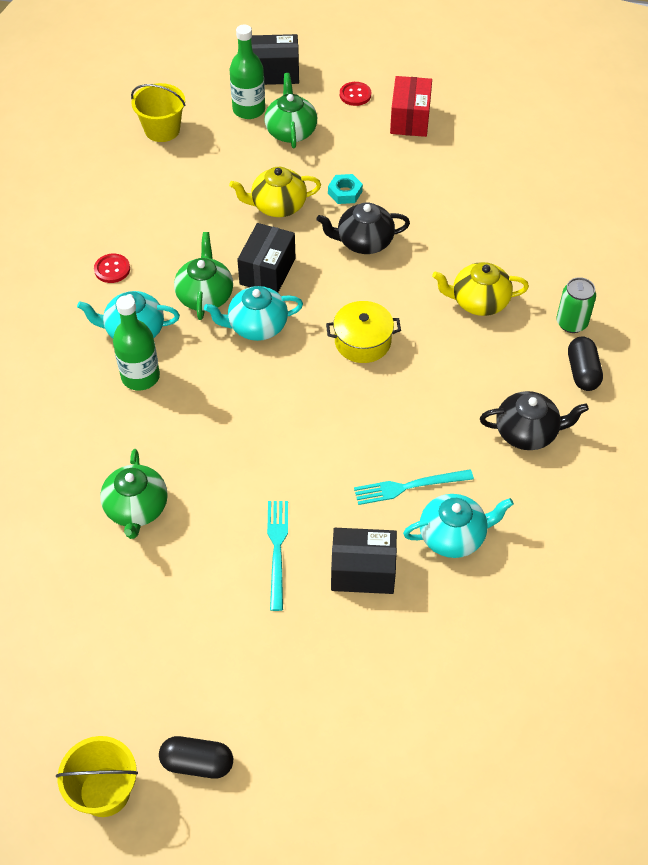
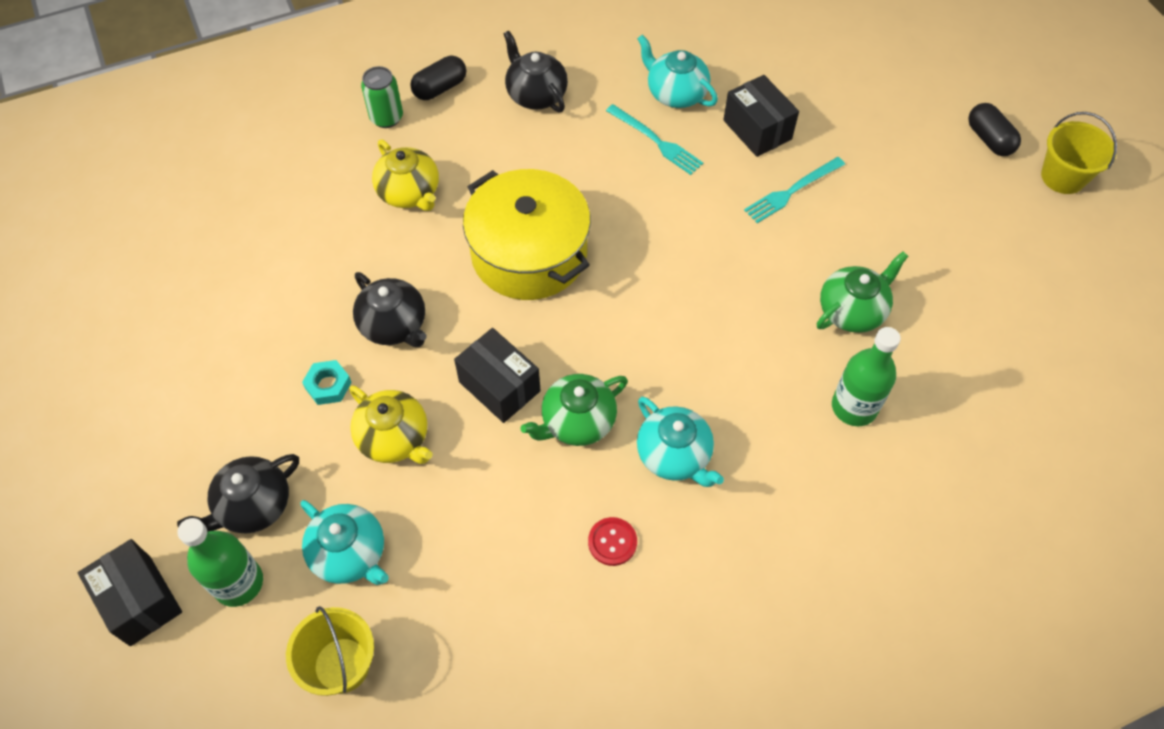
camera: 125 degrees left, 5 degrees up
green bottle [113,295,160,391] -> green bottle moved to [832,327,901,426]
turquoise teapot [204,286,303,341] -> turquoise teapot moved to [300,500,389,585]
black box [237,223,295,293] -> black box turned 60 degrees clockwise [454,328,540,423]
green teapot [264,73,317,148] -> black teapot [177,454,299,534]
yellow pot [326,301,401,363] -> yellow pot [463,169,591,300], size x1.81
red button [340,82,371,106] -> none
red box [390,76,432,137] -> none

